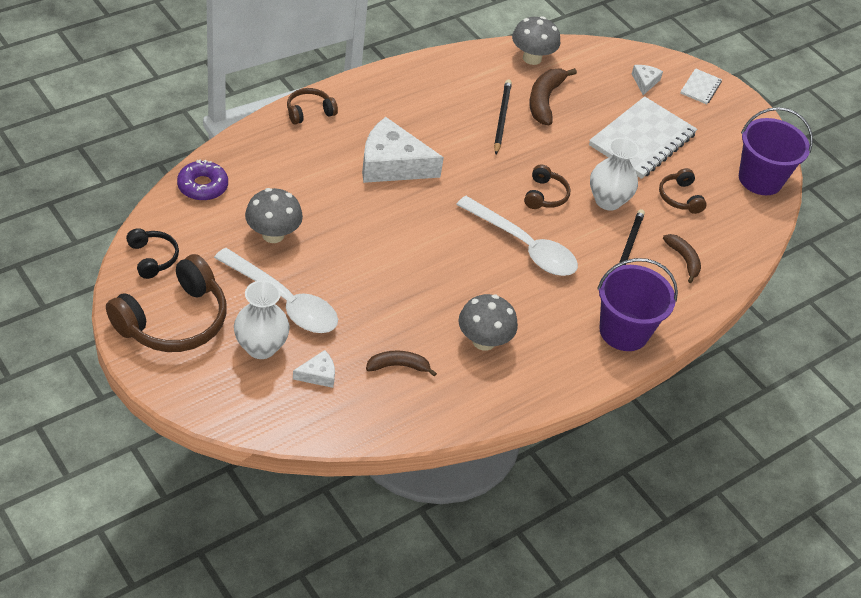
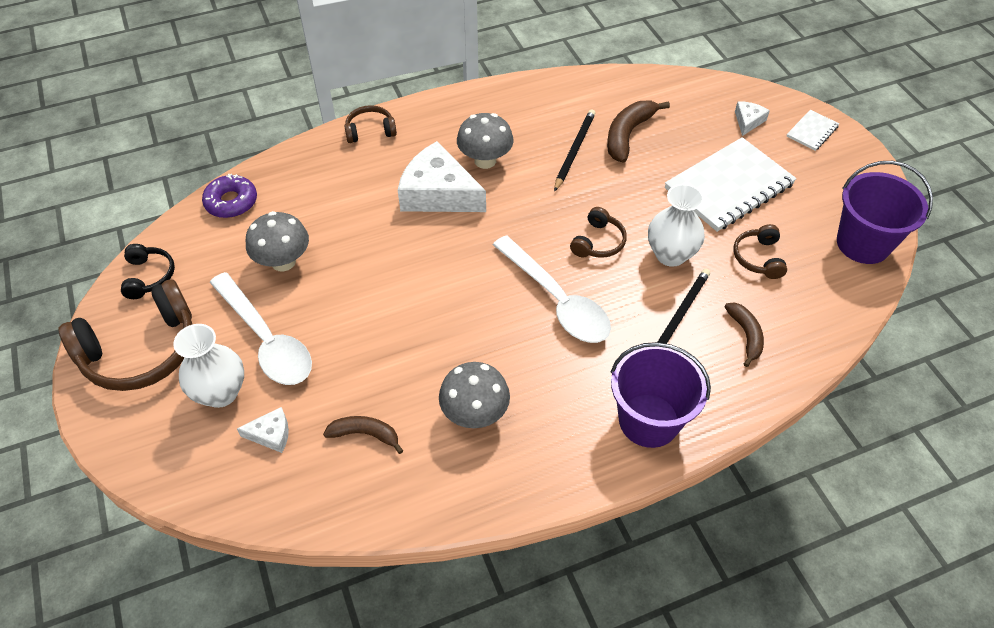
camera: 20 degrees right, 5 degrees up
grey mushroom [512,16,560,65] -> grey mushroom moved to [457,113,513,169]

